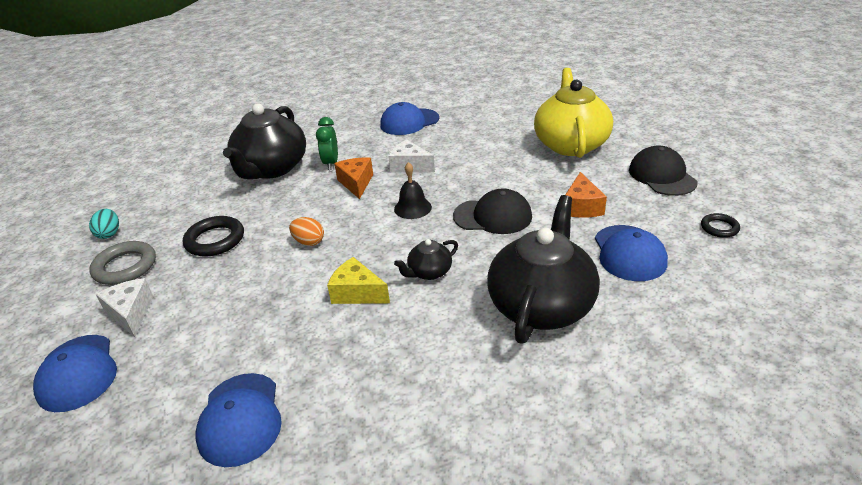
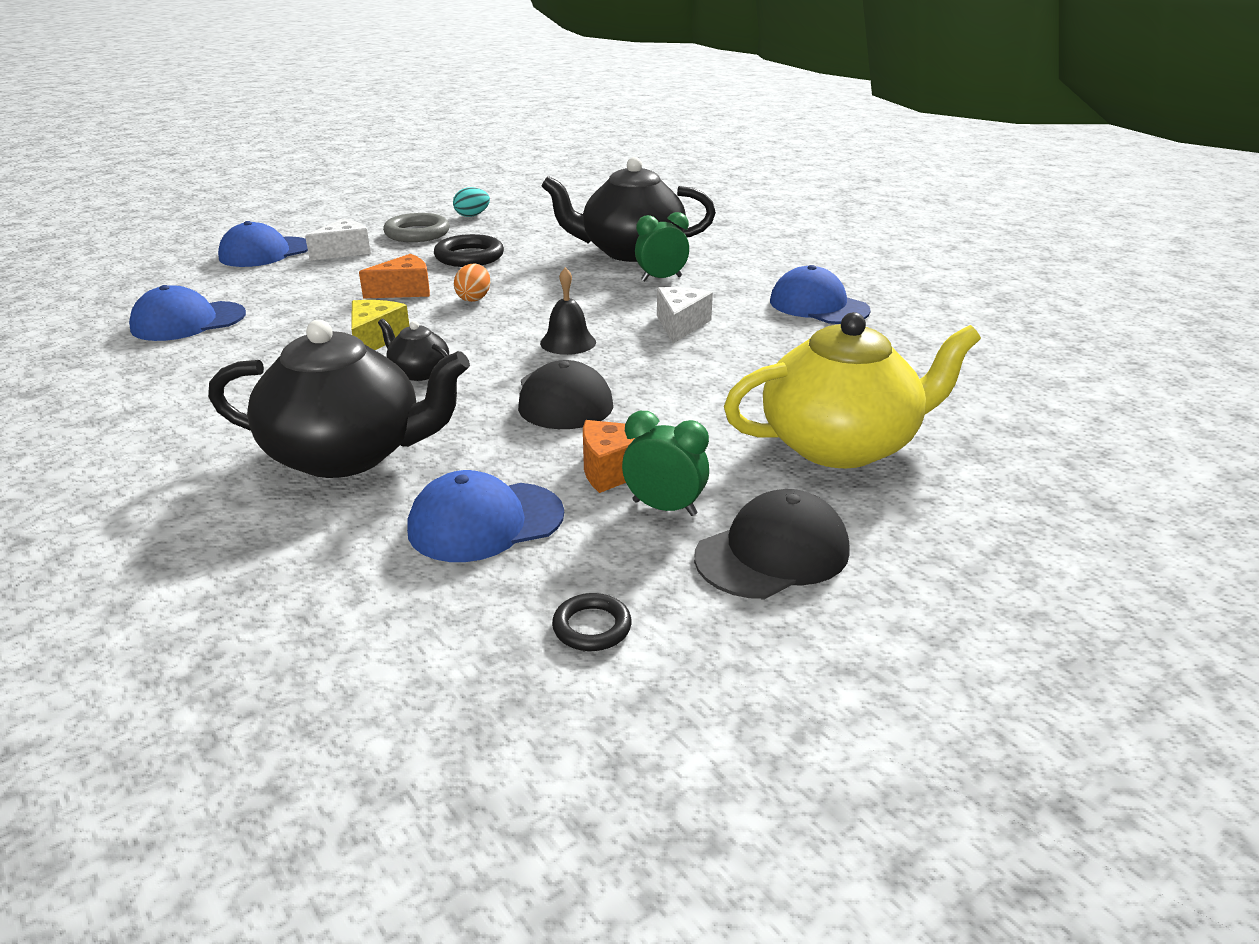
camera: 70 degrees right, 5 degrees down
orange cheese [334,157,373,199] -> orange cheese moved to [359,254,430,299]
none -> green clock [622,411,709,516]

